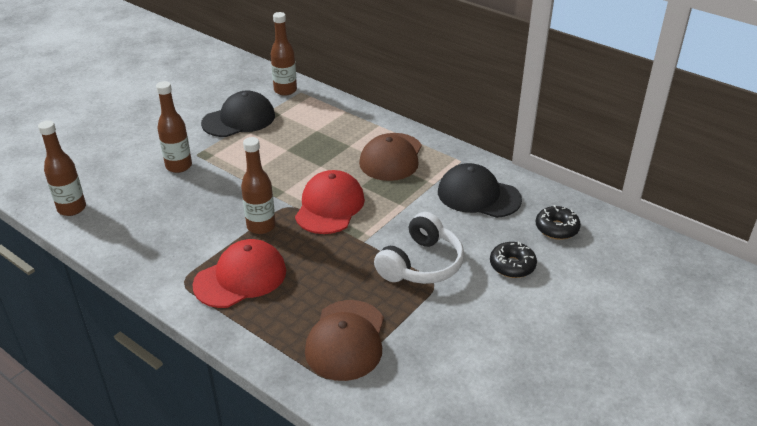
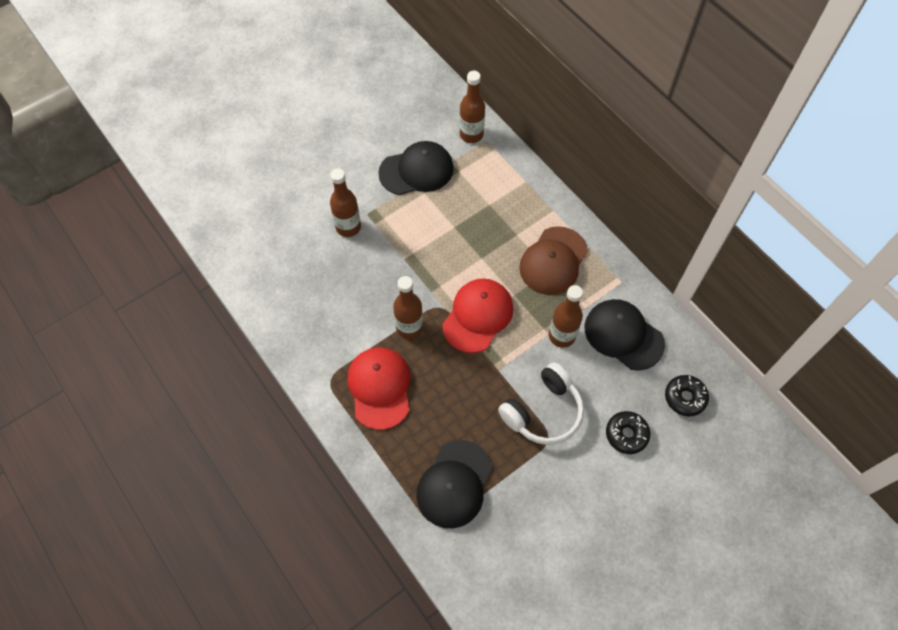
camera: 15 degrees right, 25 degrees up
brown bottle [38,120,86,216] -> brown bottle moved to [549,285,583,348]
red cap [192,239,286,308] -> red cap turned 75 degrees counterclockwise [347,347,410,430]
brown cap [305,300,384,381] -> black cap [416,440,493,528]

